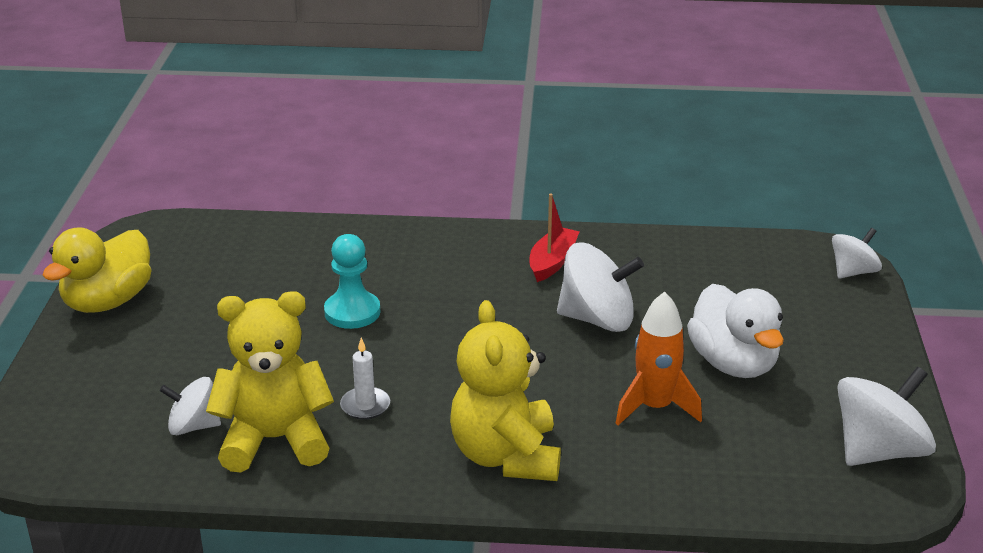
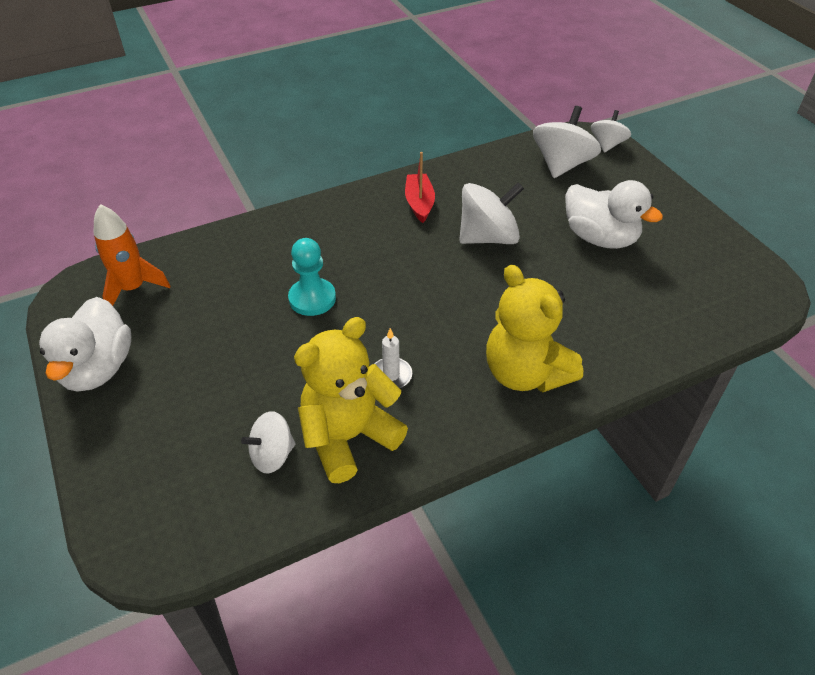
camera: 30 degrees left, 15 degrees up
yellow duck [43,227,151,313] -> white duck [39,297,131,392]
orange rocket [616,291,702,425] -> orange rocket moved to [94,204,170,306]
white spinning top [837,367,936,466] -> white spinning top moved to [533,106,601,178]

